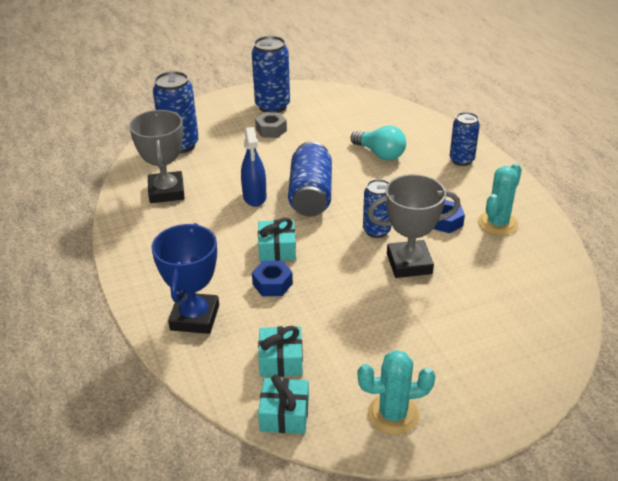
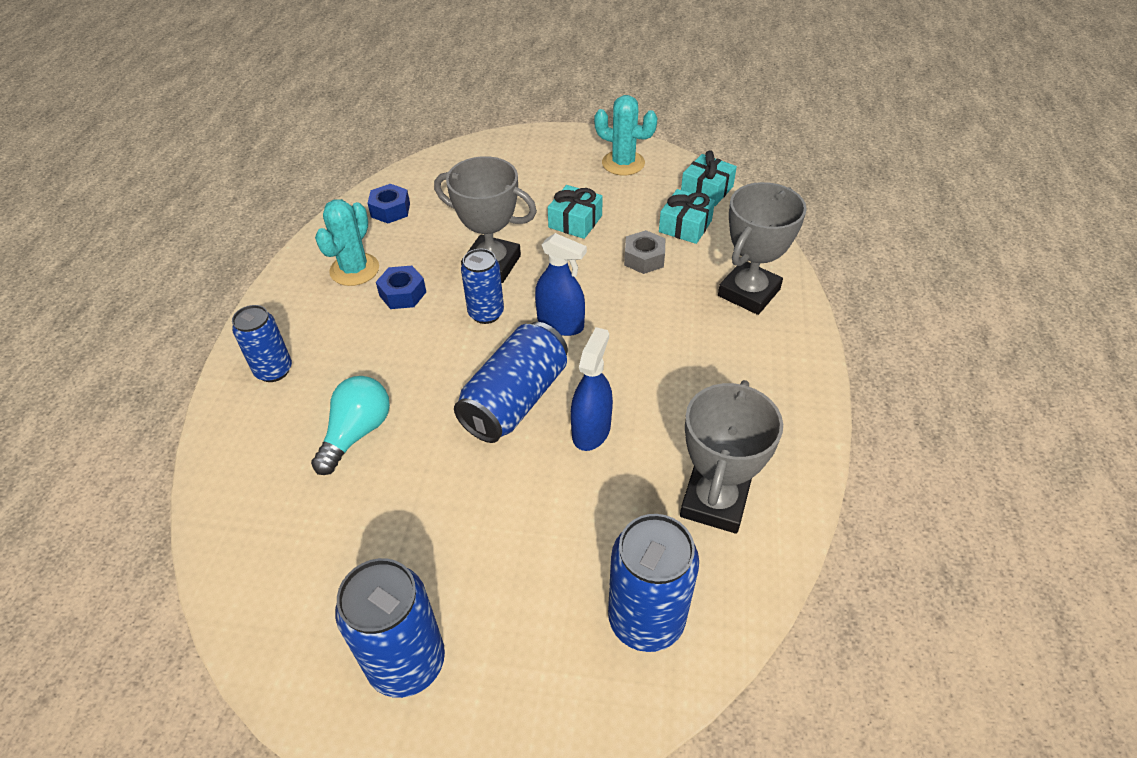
camera: 150 degrees left, 10 degrees up
blue trophy [151,223,219,334] -> grey trophy [718,182,807,315]
blue nut [252,261,293,296] -> blue nut moved to [367,184,410,223]
grey nut [255,112,287,138] -> grey nut moved to [624,230,665,274]
turquoise gift [258,218,296,261] -> turquoise gift moved to [548,185,603,239]
turquoise light bulb [351,125,406,160] -> turquoise light bulb turned 45 degrees clockwise [311,376,390,475]
turquoise cactus [478,163,522,236] -> turquoise cactus turned 45 degrees counterclockwise [315,199,379,286]
none -> blue spray bottle [535,233,587,336]

